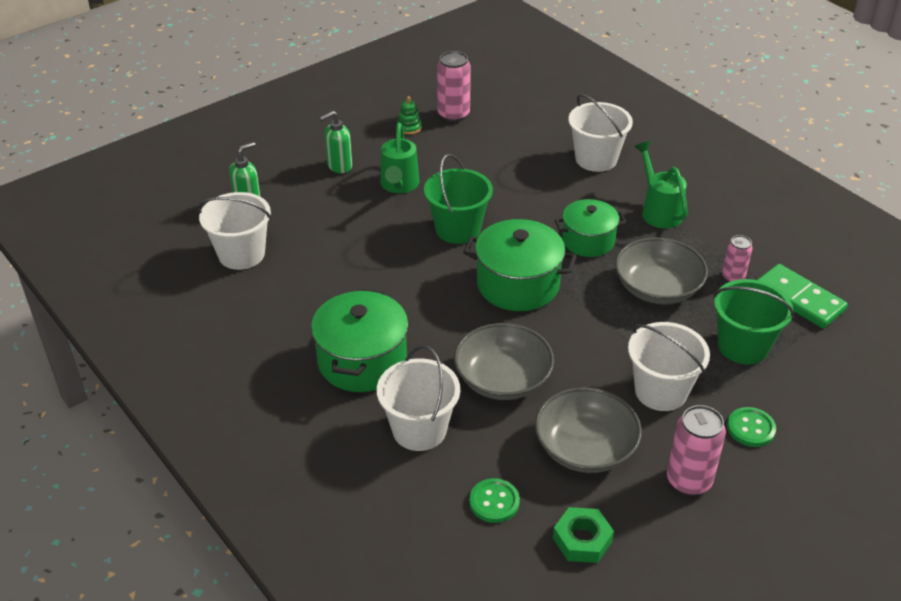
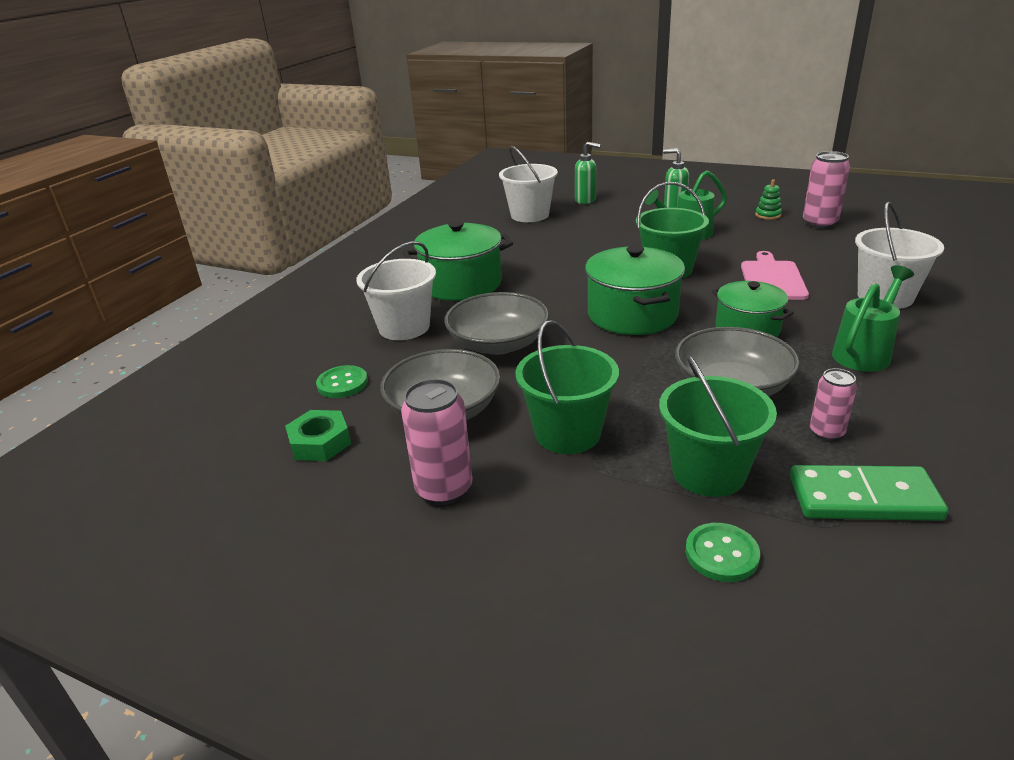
camera: 65 degrees right, 10 degrees down
white bucket [628,322,710,411] -> green bucket [515,320,619,454]
green button [727,407,776,447] -> green button moved to [685,523,760,582]
green domino [757,264,848,328] -> green domino turned 75 degrees clockwise [790,465,948,521]
none -> pink cutting board [741,251,809,300]

